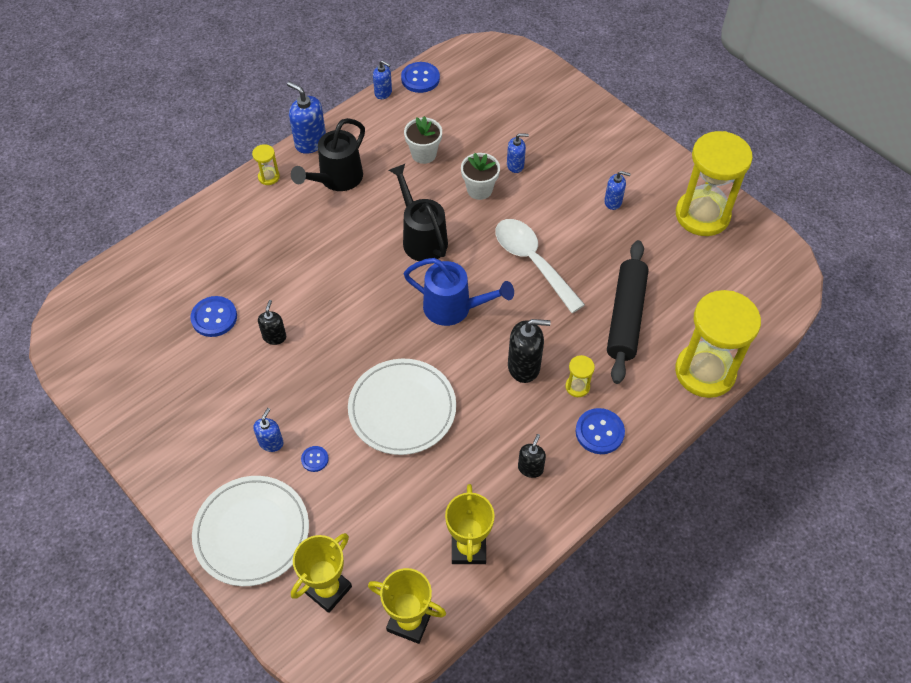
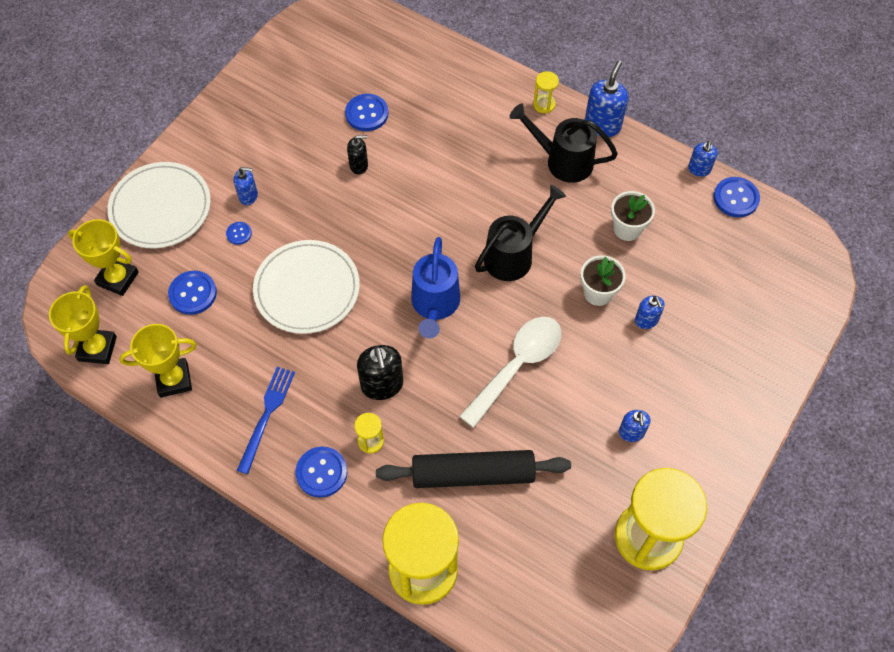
camera: 75 degrees right, 5 degrees up
black soap dispenser [518,434,546,478] -> blue fork [237,367,295,474]
none -> blue button [168,271,217,315]

